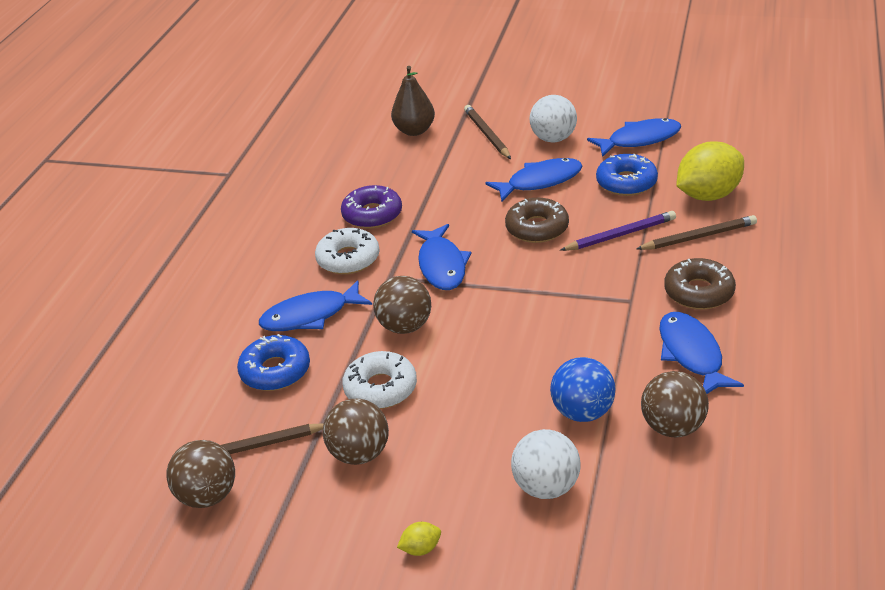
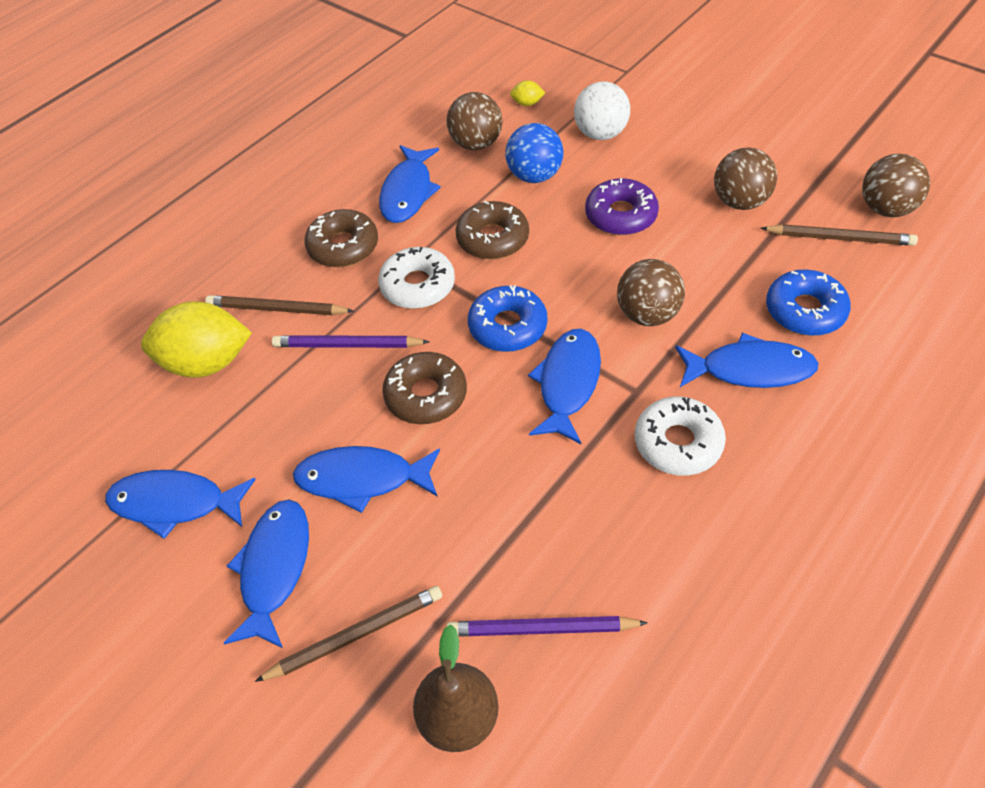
camera: 155 degrees left, 15 degrees up
purple donut [341,185,402,229] -> purple donut moved to [585,178,659,235]
white donut [342,351,417,409] -> white donut moved to [378,247,455,309]
yellow lemon [397,522,441,556] -> yellow lemon moved to [510,80,545,106]
brown pencil [464,105,511,159] -> brown pencil turned 120 degrees counterclockwise [255,586,442,682]
white ball [530,95,577,143] -> blue fish [224,500,309,648]
blue donut [596,154,658,196] -> blue donut moved to [468,285,547,352]
none -> purple pencil [446,616,648,637]
none -> brown donut [456,201,529,259]

